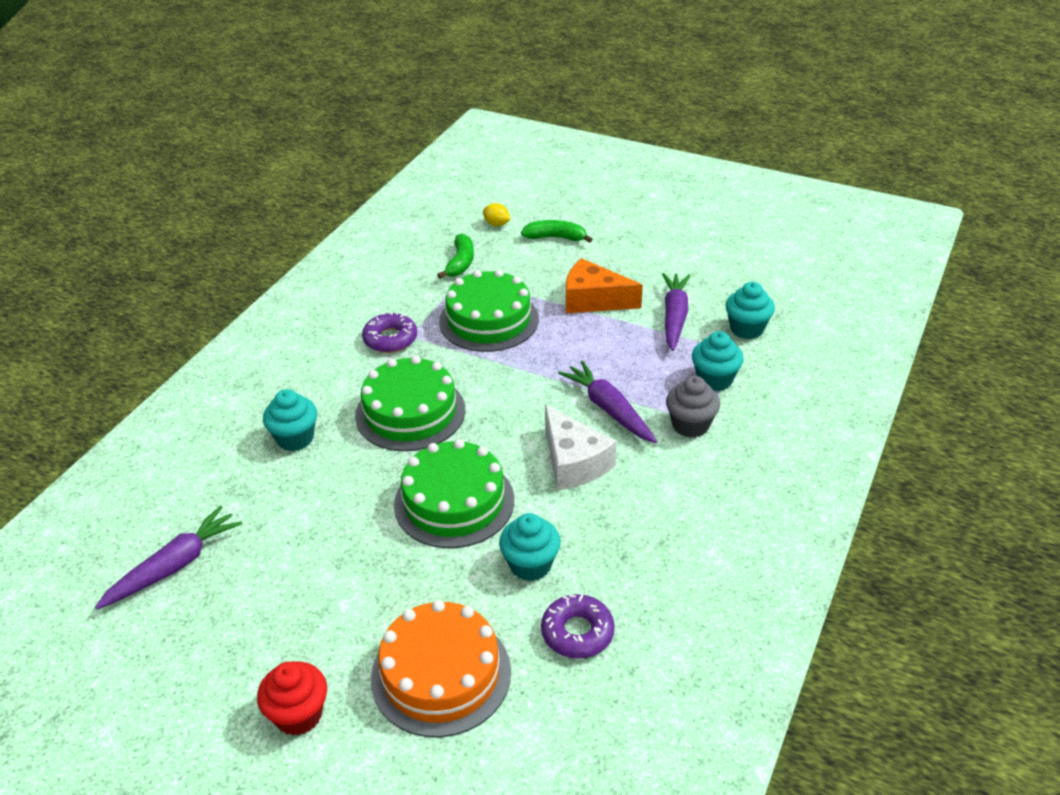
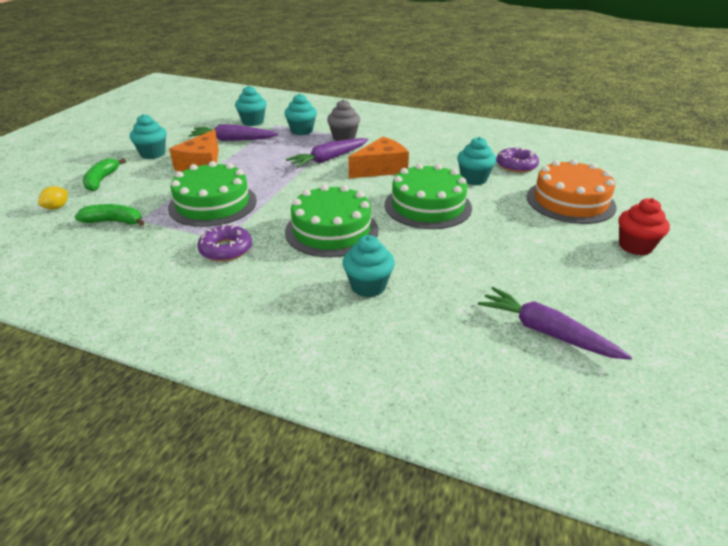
camera: 95 degrees left, 5 degrees down
white cheese [545,404,616,490] -> orange cheese [348,137,409,178]
none -> turquoise cupcake [130,114,167,159]

